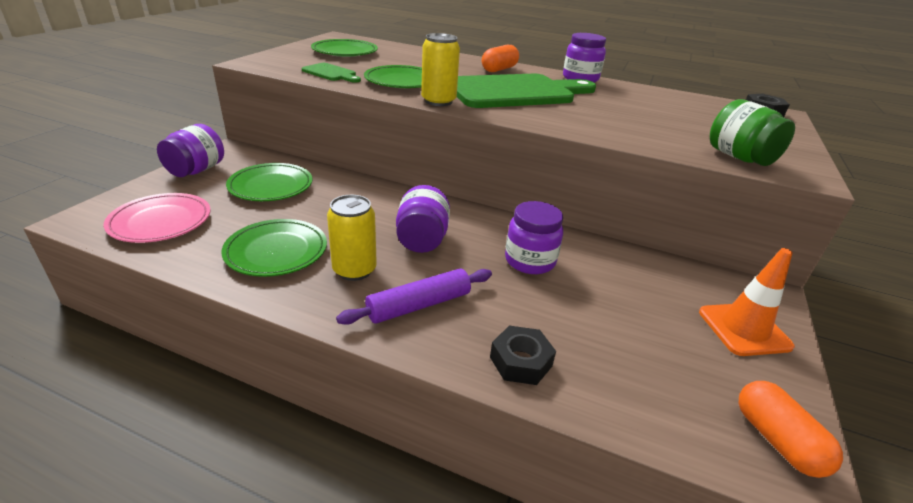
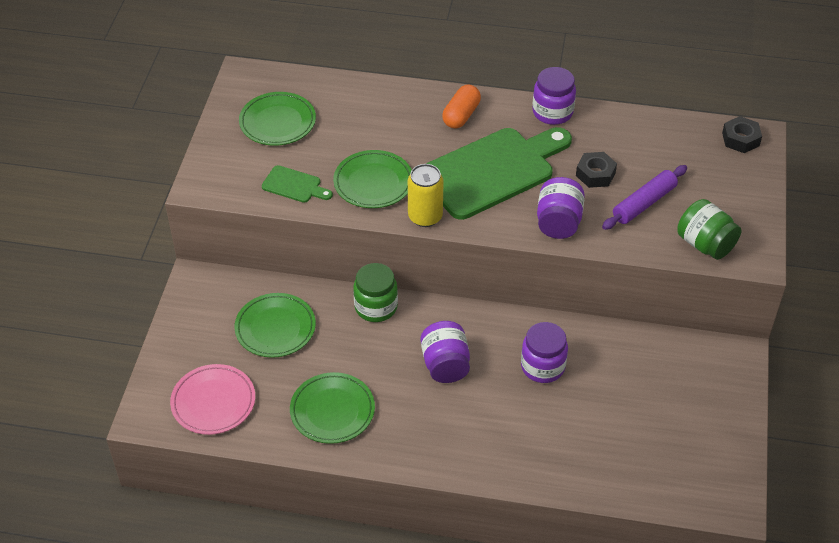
camera: 10 degrees left, 15 degrees up
purple jar [157,124,224,177] -> purple jar moved to [537,177,585,239]
yellow can [327,195,377,281] -> none
purple rolling pin [336,269,492,325] -> purple rolling pin moved to [602,165,687,230]
black nut [490,326,556,385] -> black nut moved to [576,152,617,188]
orange traffic cone [699,248,795,356] -> none
orange capsule [739,381,843,478] -> none
none -> green jar [353,263,398,322]

